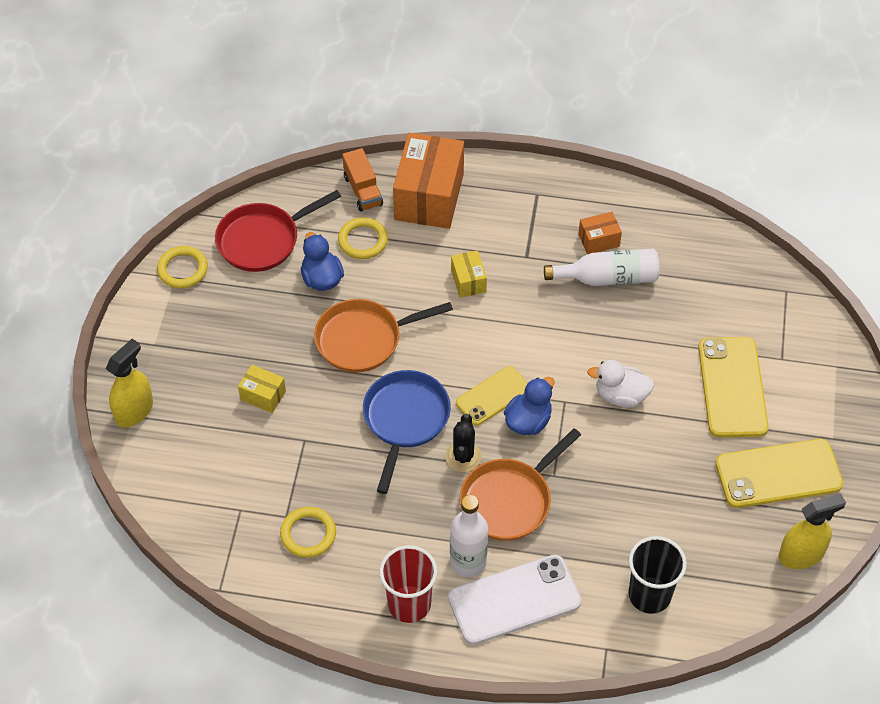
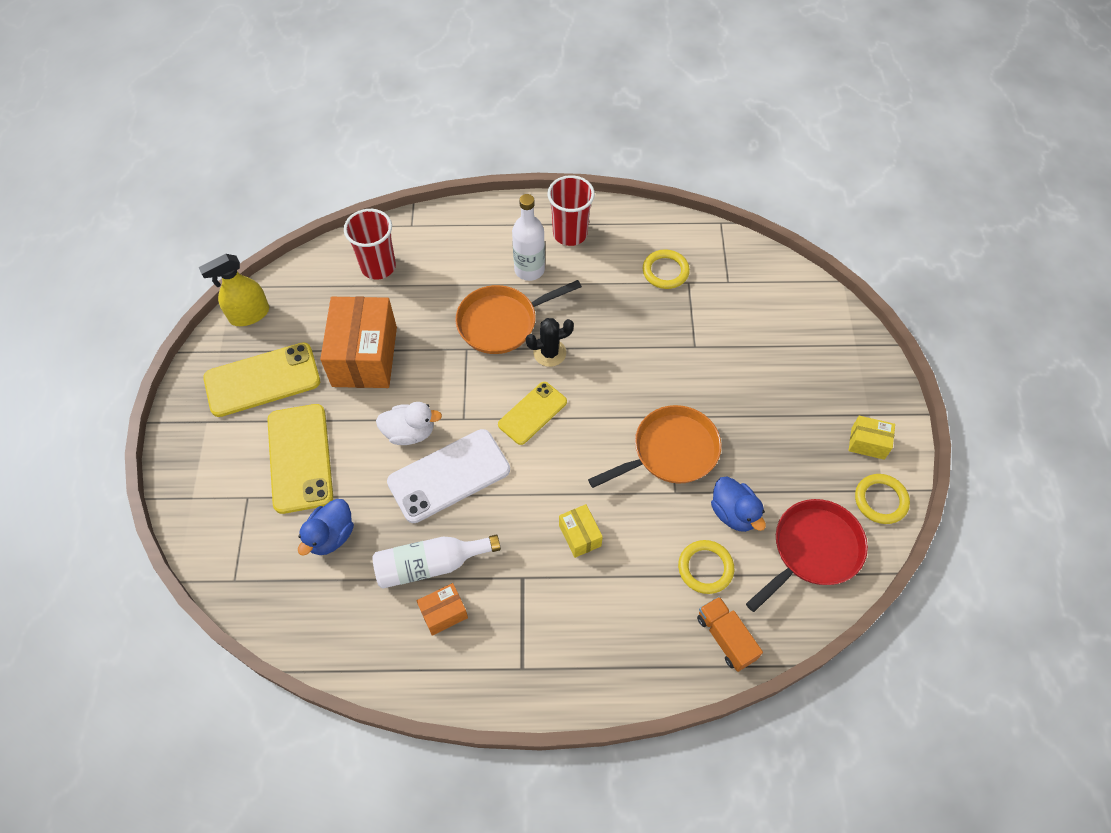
camera: 170 degrees right, 5 degrees up
yellow spray bottle [106,339,153,428] -> none
yellow box [238,365,286,413] -> yellow box moved to [849,416,895,460]
blue pan [363,370,451,494] -> none
orange box [393,133,464,229] -> orange box moved to [320,296,397,388]
black cactus [445,414,482,472] -> black cactus turned 75 degrees clockwise [526,318,574,367]
white phone [448,555,581,645] -> white phone moved to [387,429,510,523]
orange pan [460,428,581,541] -> orange pan turned 150 degrees counterclockwise [455,280,582,354]
blue duck [504,377,555,435] -> blue duck moved to [298,499,354,556]
black cup [629,536,687,614] -> red cup [344,209,396,279]

